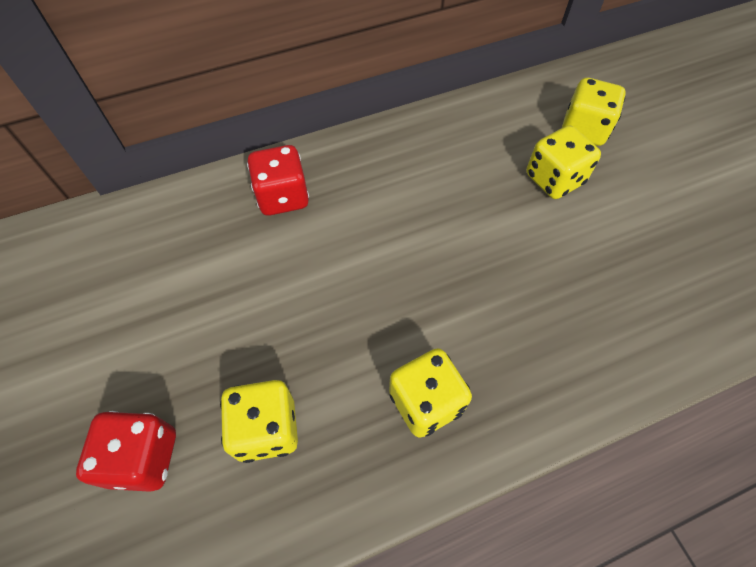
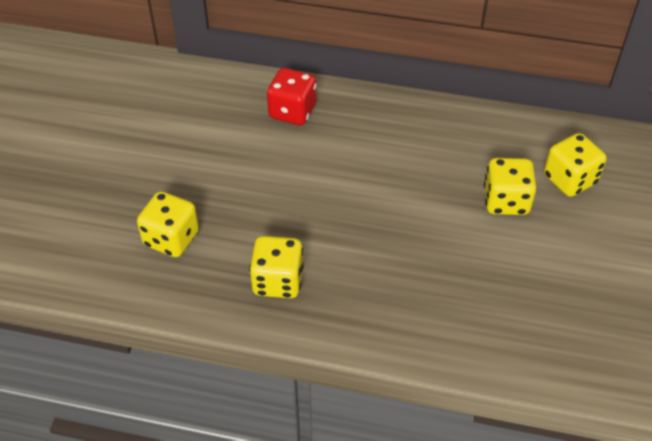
camera: 35 degrees right, 10 degrees down
red dice [76,411,176,492] -> none

